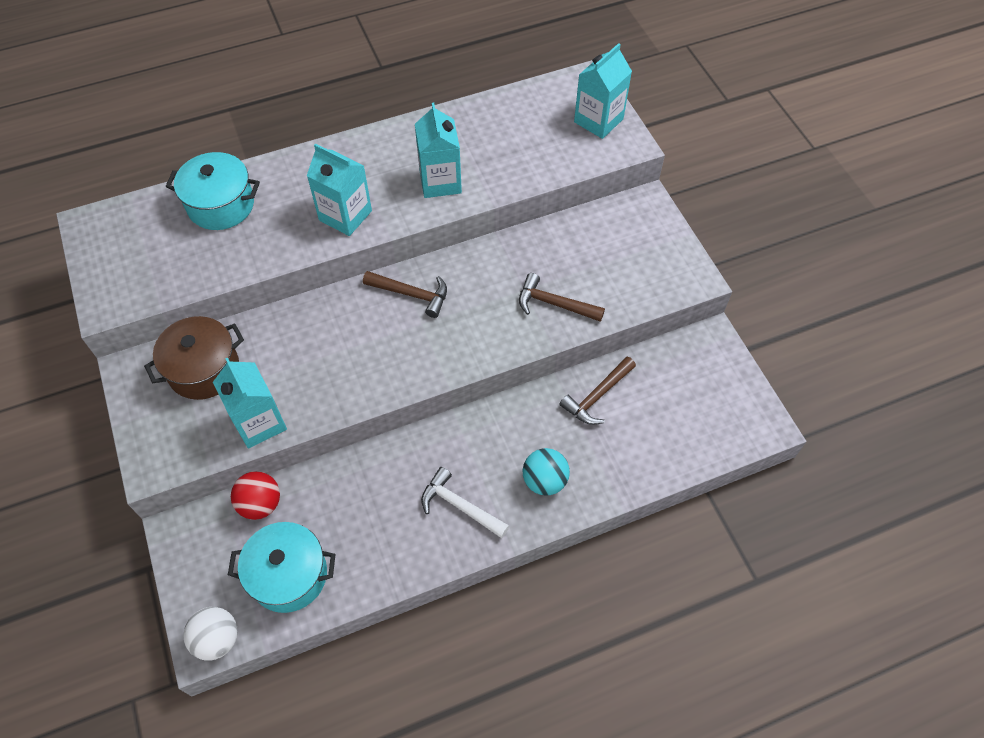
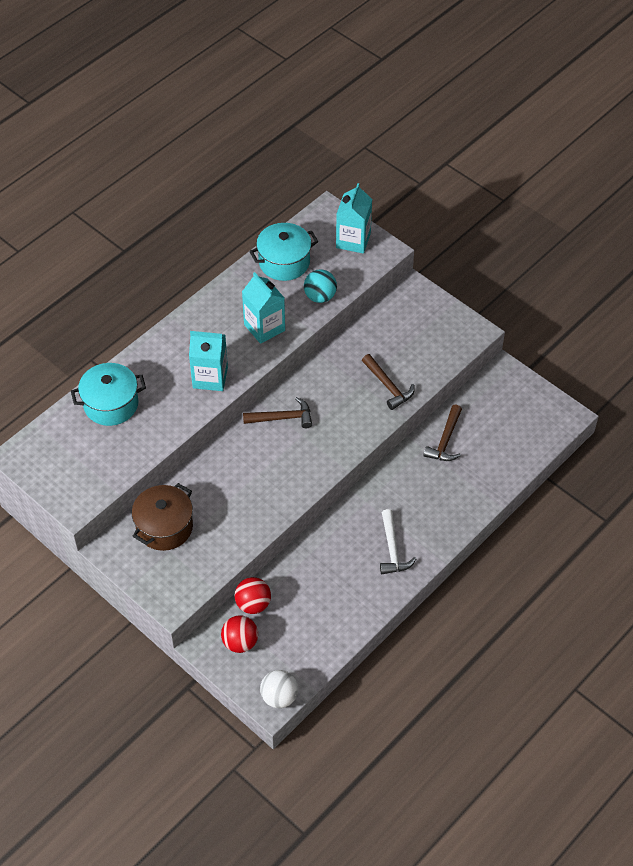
camera: 25 degrees left, 5 degrees down
turquoise carton [213,357,287,449] -> none
turquoise pot [228,522,336,613] -> turquoise pot moved to [249,223,318,281]
white hammer [421,467,509,538] -> white hammer turned 105 degrees counterclockwise [380,509,416,574]
brown hammer [519,273,605,322] -> brown hammer turned 120 degrees counterclockwise [362,354,415,410]
turquoise ball [523,448,570,496] -> turquoise ball moved to [304,269,337,303]
none -> red ball [221,615,258,653]

